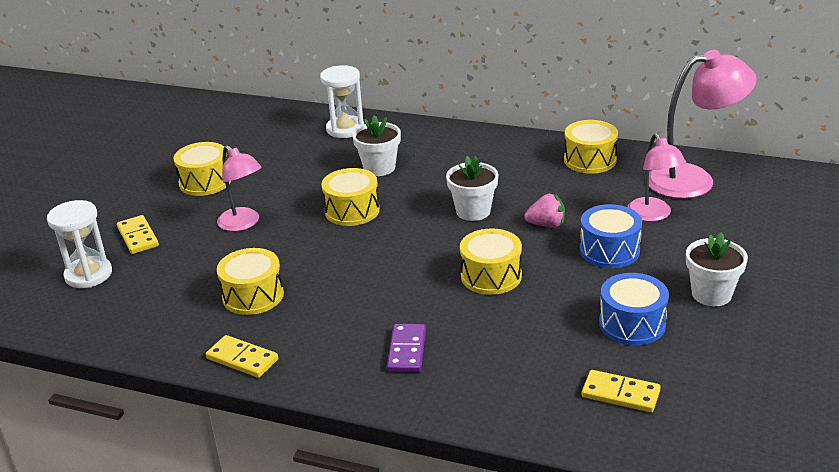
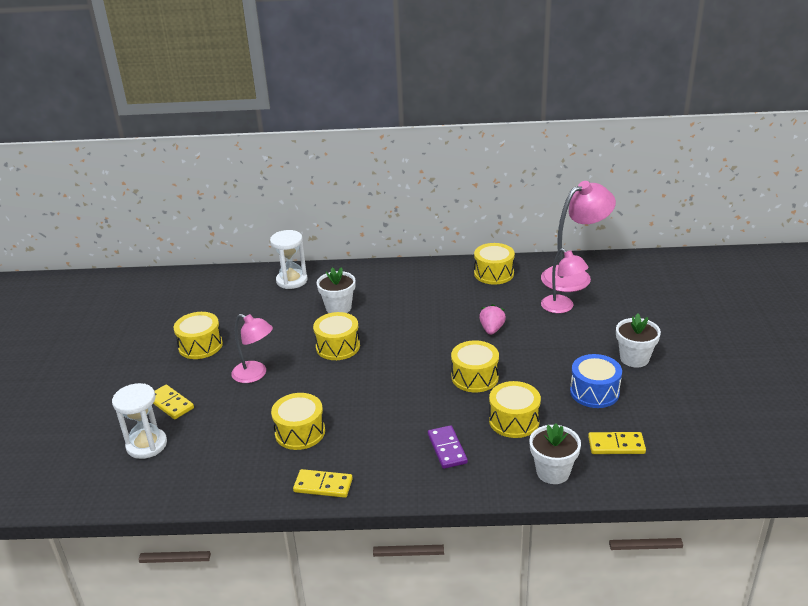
camera: 20 degrees left, 0 degrees up
white flower pot [446,156,498,221] -> white flower pot moved to [529,423,581,484]
pink strawberry [524,194,565,228] -> pink strawberry turned 60 degrees counterclockwise [479,304,506,335]
blue drum [580,204,642,268] -> none
none -> yellow drum [489,381,541,438]

